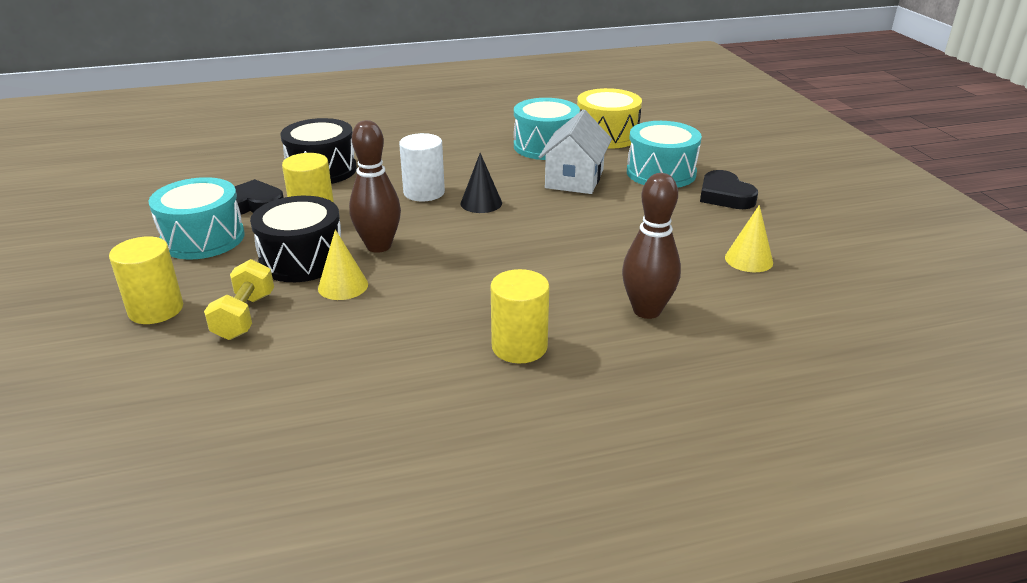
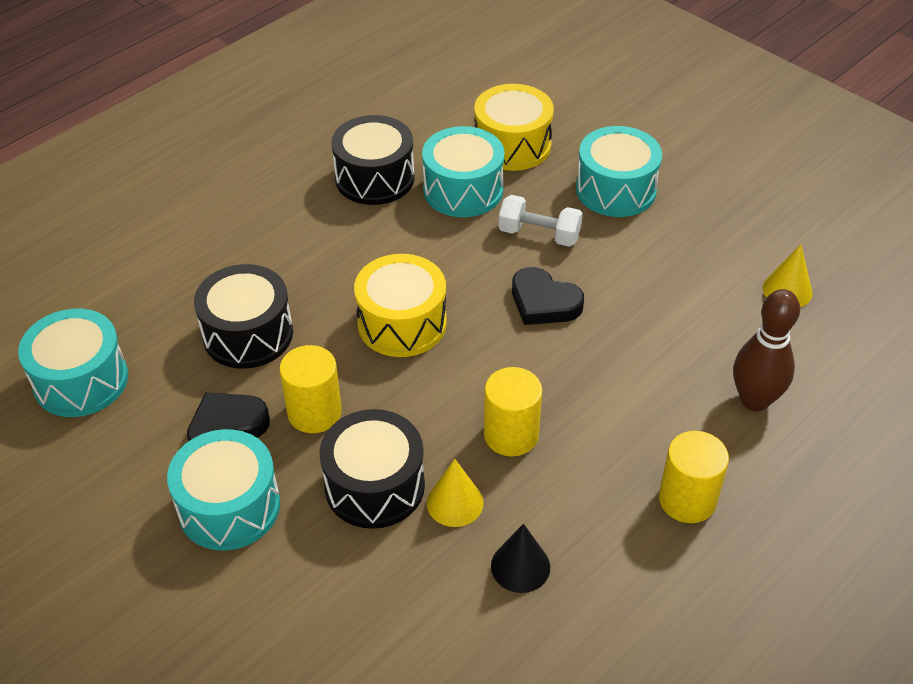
camera: 30 degrees left, 15 degrees up
yellow cylinder [109,236,183,324] -> yellow cylinder moved to [484,367,542,456]
yellow dumbbell [204,259,274,340] -> none
brown bowling pin [349,120,401,253] -> none
white cylinder [399,133,445,201] -> yellow drum [354,254,447,357]
black cone [461,153,502,213] -> black cone moved to [491,524,550,593]
white house [539,110,612,194] -> white dumbbell [498,195,583,247]
black heart [700,170,758,209] -> black heart moved to [512,267,584,325]
none -> turquoise drum [18,309,128,417]
none -> black drum [331,115,415,205]

